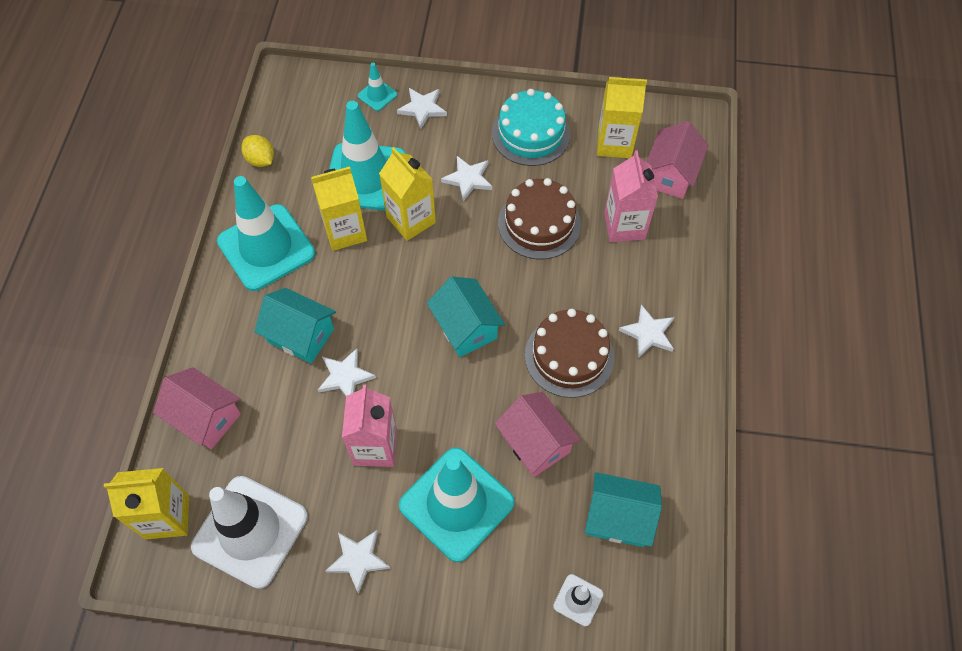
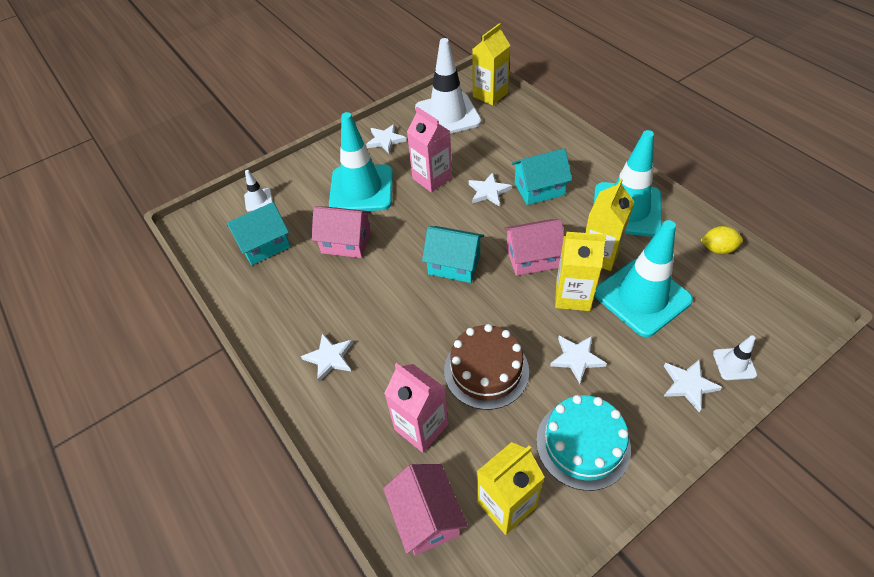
camera: 140 degrees right, 10 degrees down
pink house [153,367,241,449] -> pink house moved to [503,219,564,276]
turquoise traffic cone [358,63,397,111] -> white traffic cone [713,335,757,380]
brown cake [525,309,614,398] -> none

